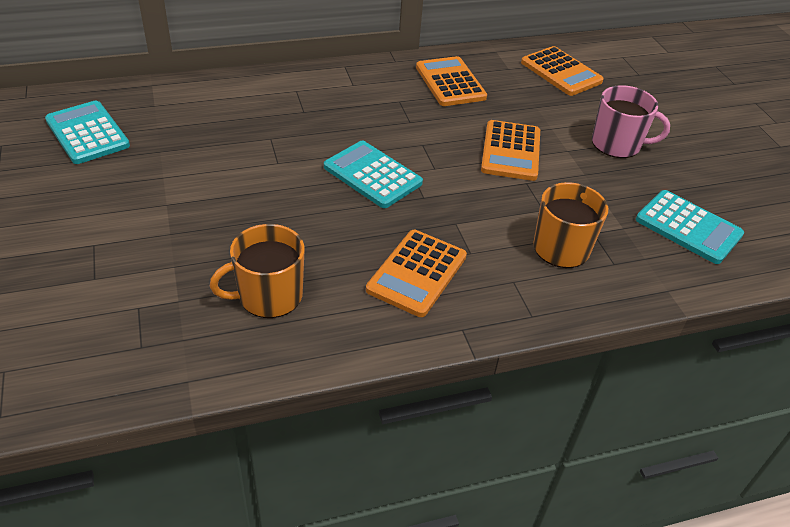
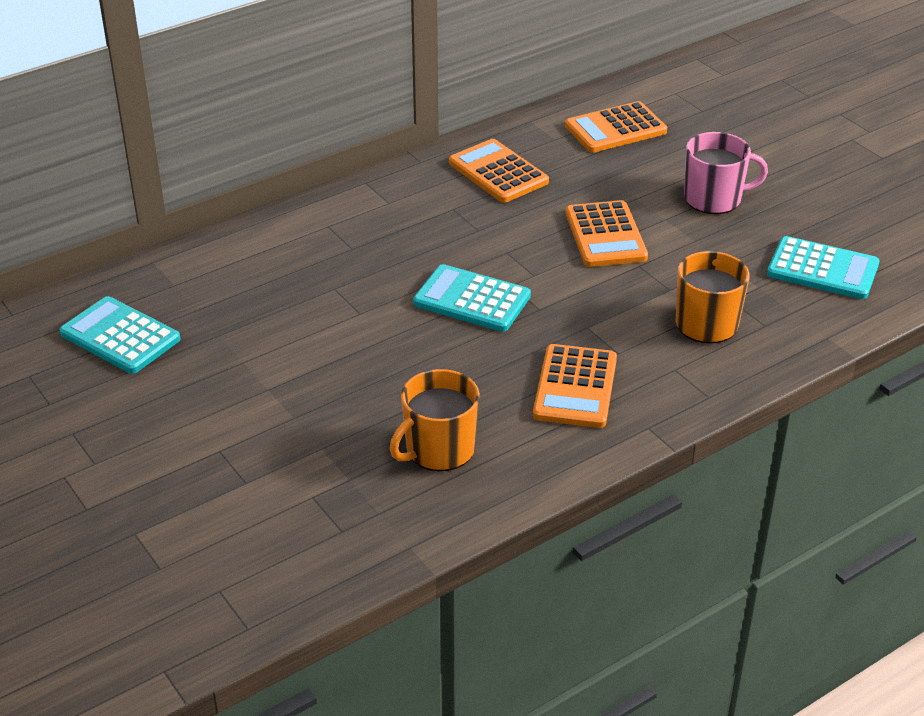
camera: 15 degrees left, 5 degrees down
orange calculator [521,46,604,96] -> orange calculator turned 120 degrees clockwise [565,101,667,153]

